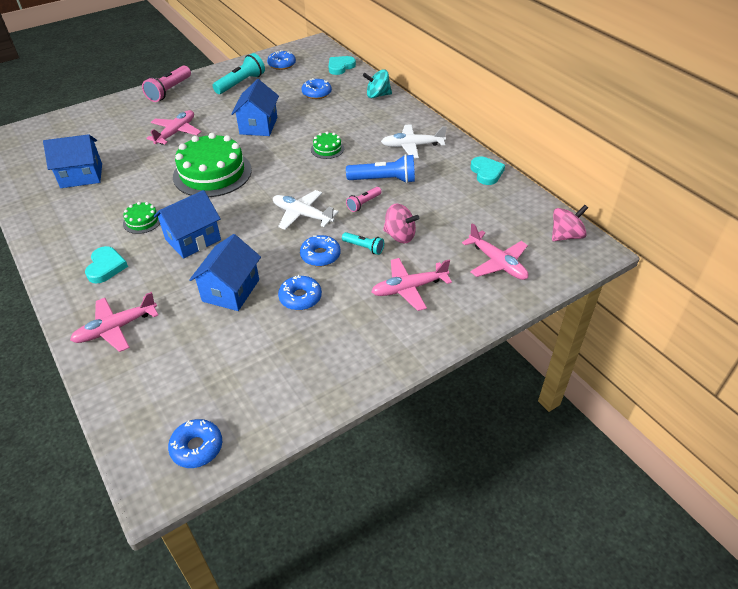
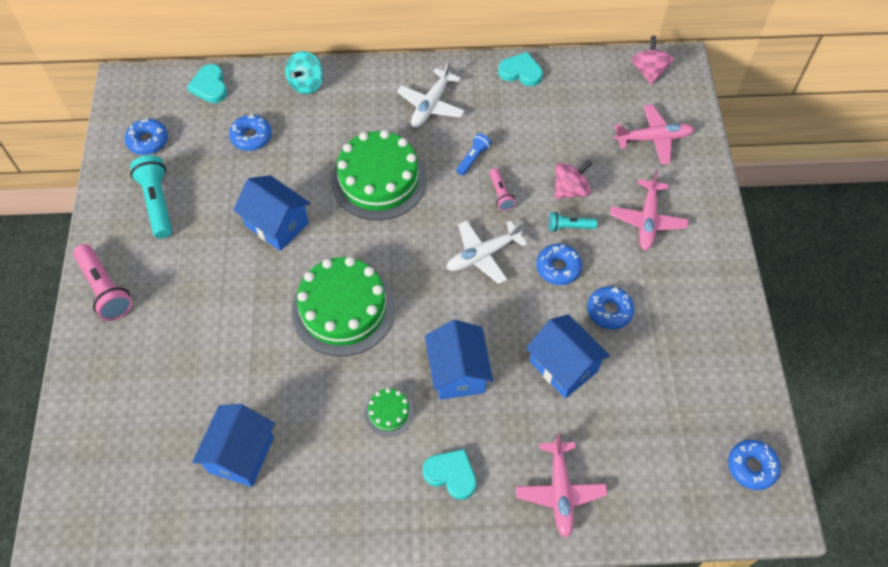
camera: 60 degrees left, 15 degrees up
pink plane [146,110,201,145] -> none
green cake [311,132,344,159] -> green cake [331,130,427,221], size x2.22
turquoise flashlight [342,232,384,255] -> turquoise flashlight turned 150 degrees counterclockwise [548,212,597,232]
blue flashlight [346,154,415,183] -> blue flashlight [456,133,491,175], size x0.56

